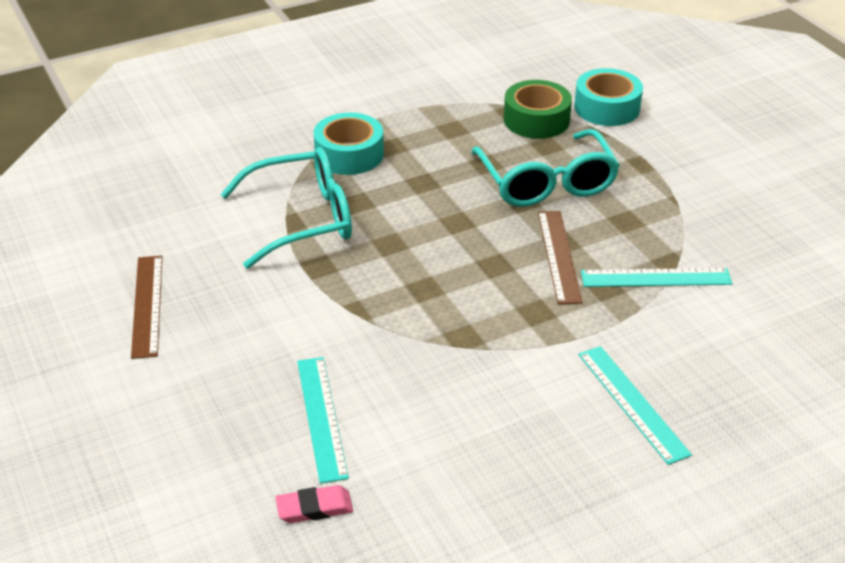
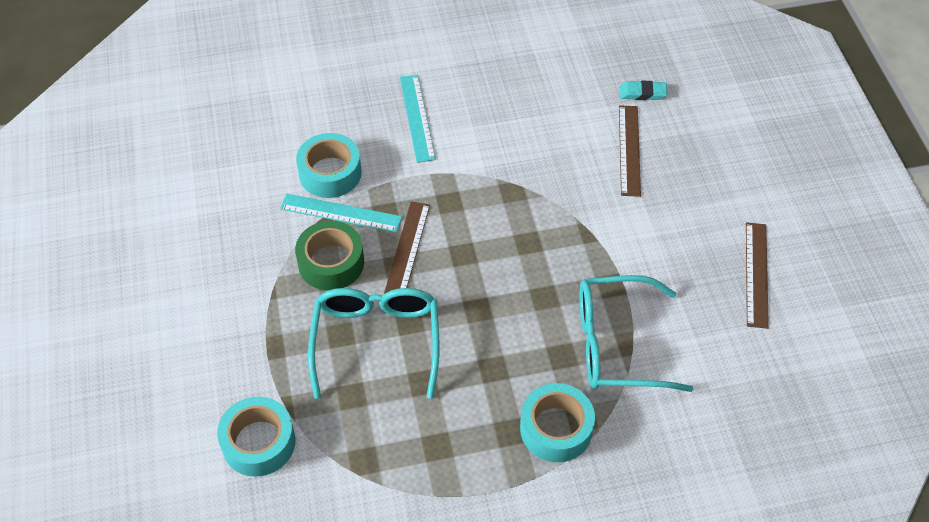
camera: 165 degrees left, 15 degrees up
pink eraser [275,485,353,523] -> turquoise eraser [620,81,667,100]
turquoise ruler [297,357,349,484] -> brown ruler [619,105,641,197]
green tape [504,80,572,139] -> green tape moved to [295,221,364,291]
none -> turquoise tape [296,133,362,198]

